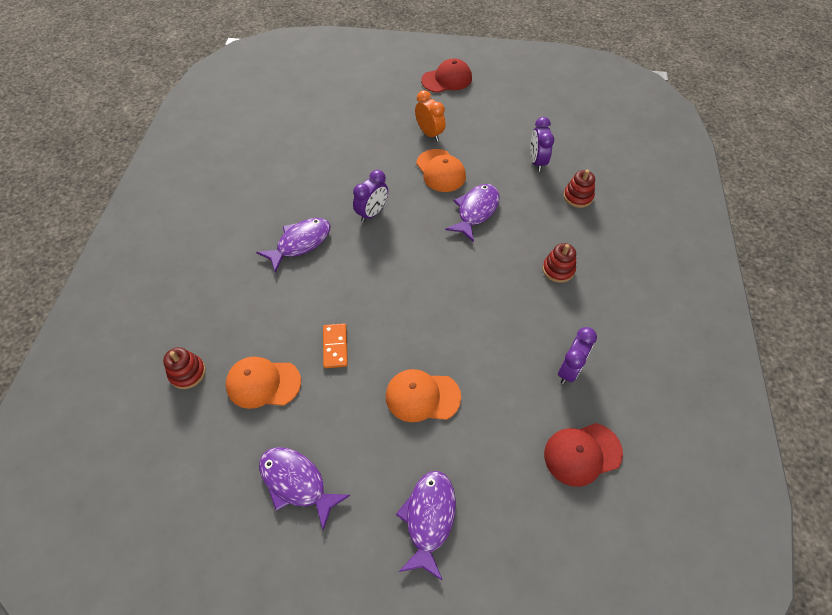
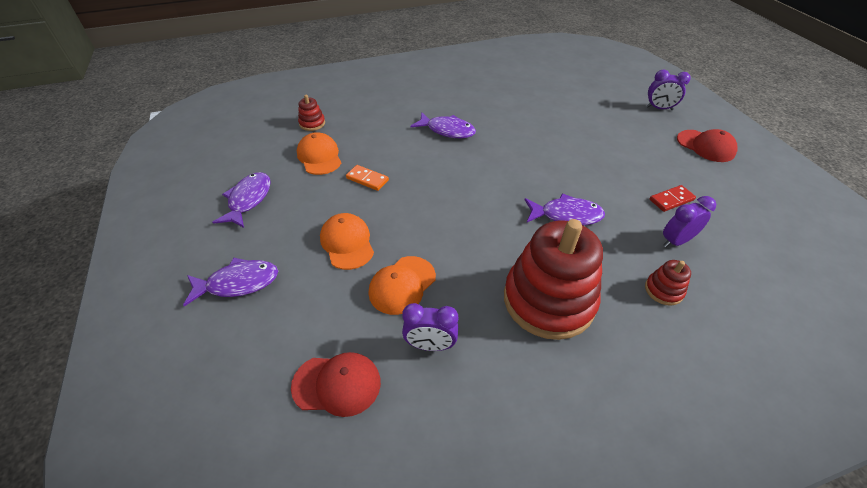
camera: 65 degrees right, 10 degrees down
orange domino [323,323,348,368] -> orange domino turned 60 degrees clockwise [346,165,389,191]
purple clock [353,170,388,222] -> purple clock moved to [646,70,691,110]
orange clock [415,90,446,141] -> none
orange cap [416,149,466,192] -> orange cap moved to [369,256,436,315]
red stacking toy [542,243,576,283] -> red stacking toy [504,219,603,340], size x2.43
red cap [544,423,623,487] -> red cap turned 135 degrees clockwise [291,352,381,417]
none -> red domino [650,185,696,212]

